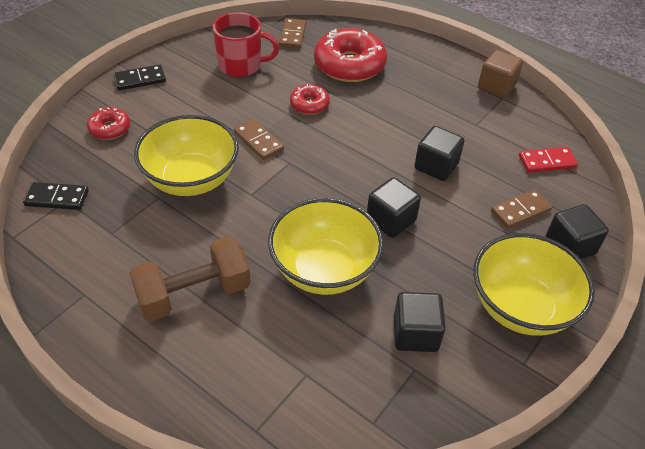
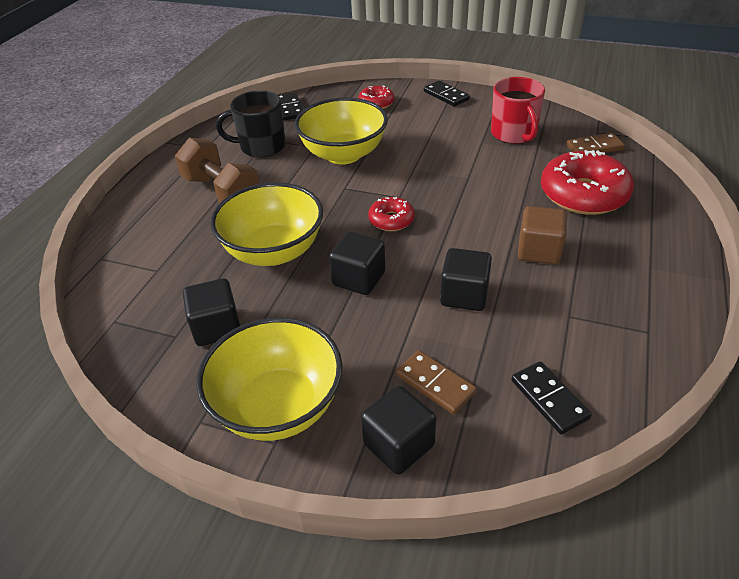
camera: 75 degrees right, 5 degrees down
brown domino [234,119,284,160] -> none
red donut [290,84,330,115] -> red donut moved to [368,197,415,231]
brown cube [478,50,523,98] -> brown cube moved to [518,206,567,264]
red domino [519,147,578,173] -> black domino [511,361,592,434]
none -> black mug [216,91,286,158]

